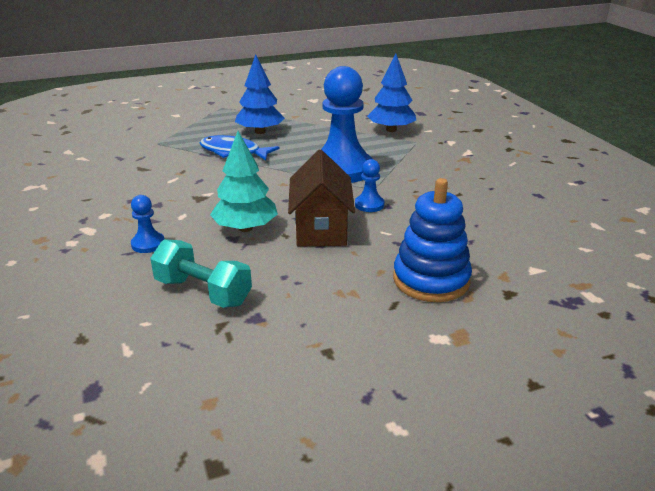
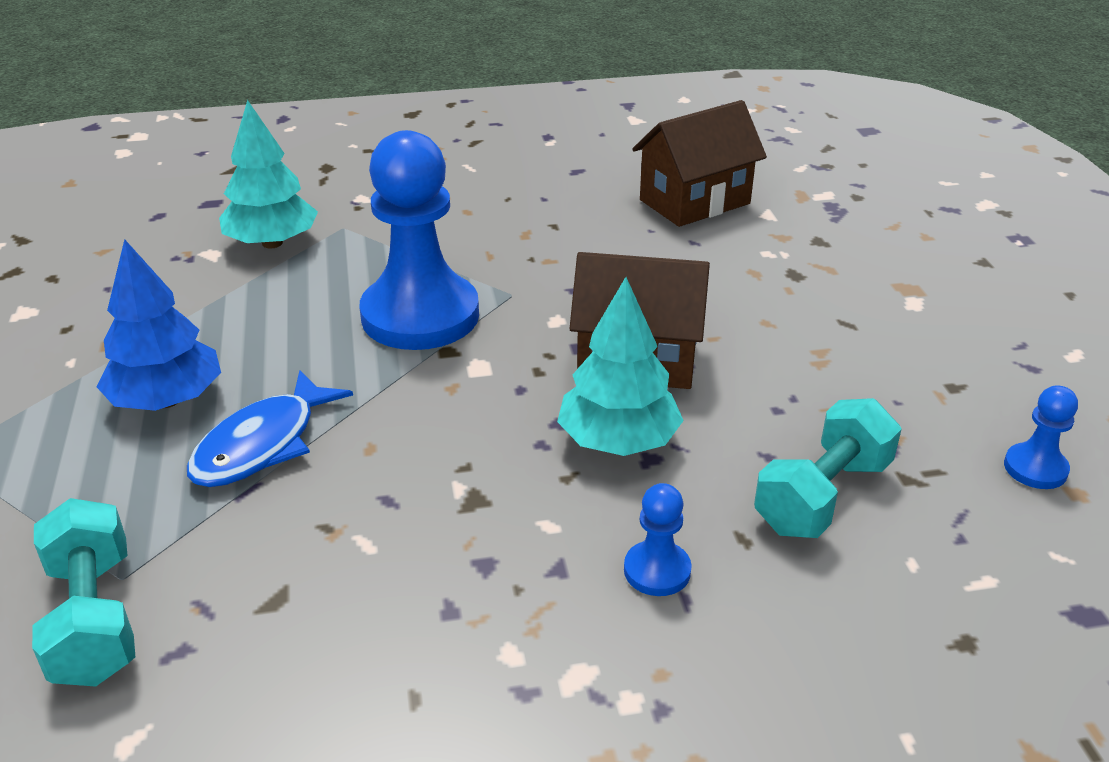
camera: 80 degrees left, 5 degrees up
blue pawn [355,159,384,212] -> blue pawn moved to [1004,385,1078,489]
blue tree [367,53,416,132] -> turquoise tree [219,100,318,249]
blue stacking toy [393,178,472,302] -> none
none -> turquoise dumbbell [32,498,135,687]
none -> brown house [632,100,767,227]

